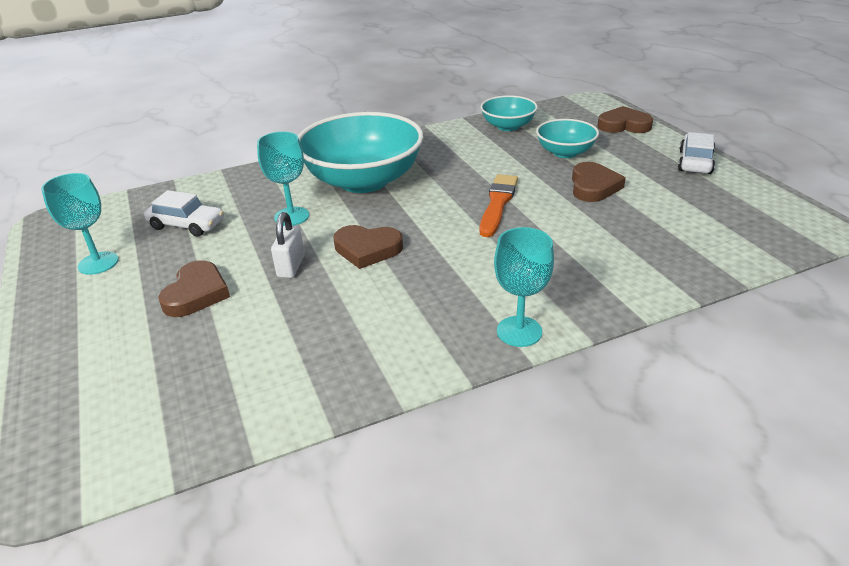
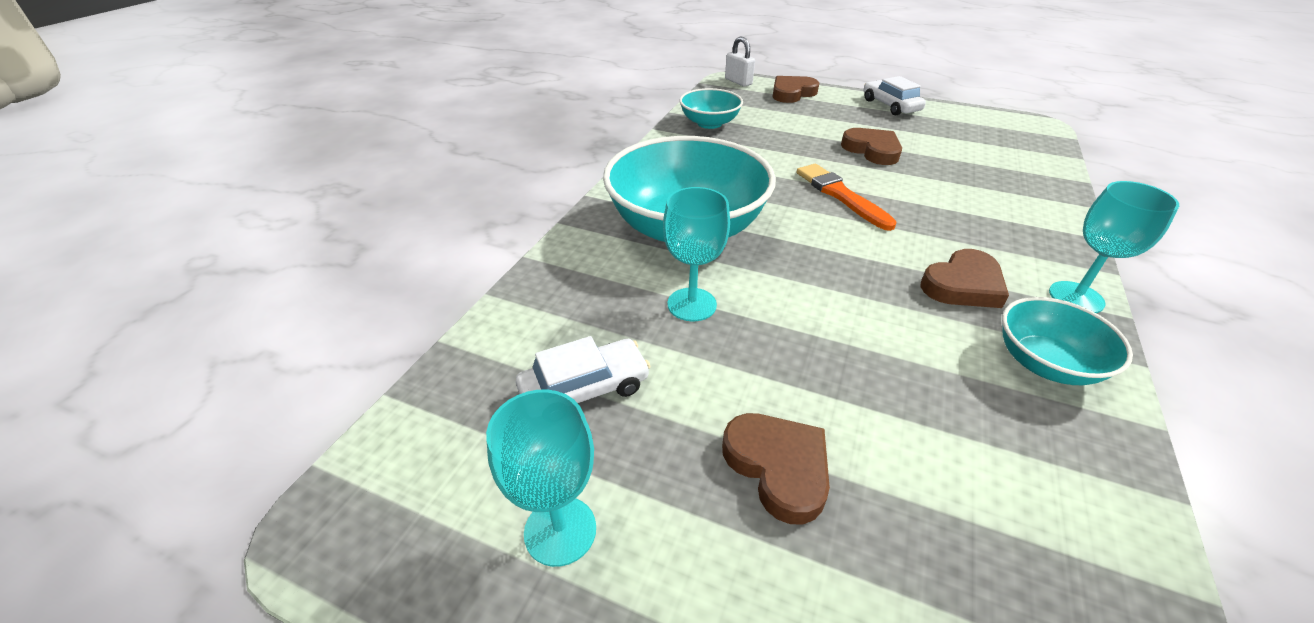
camera: 45 degrees left, 5 degrees up
white padlock [271,212,305,278] -> white padlock moved to [725,37,755,87]
brown heart [333,225,403,269] -> brown heart moved to [921,249,1009,308]
turquoise bowl [536,119,599,158] -> turquoise bowl moved to [1002,297,1133,385]

